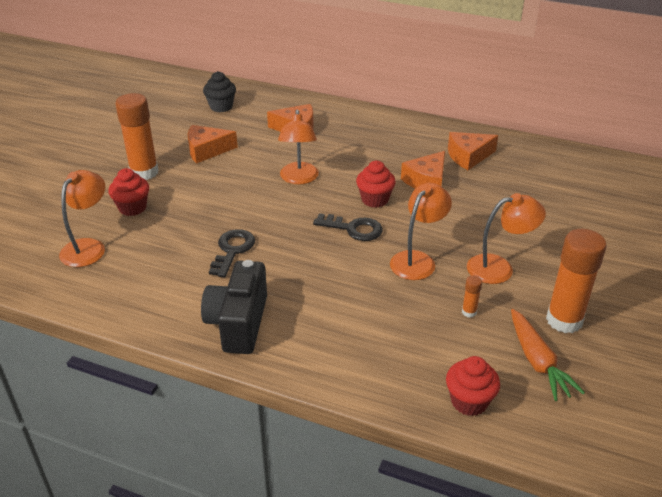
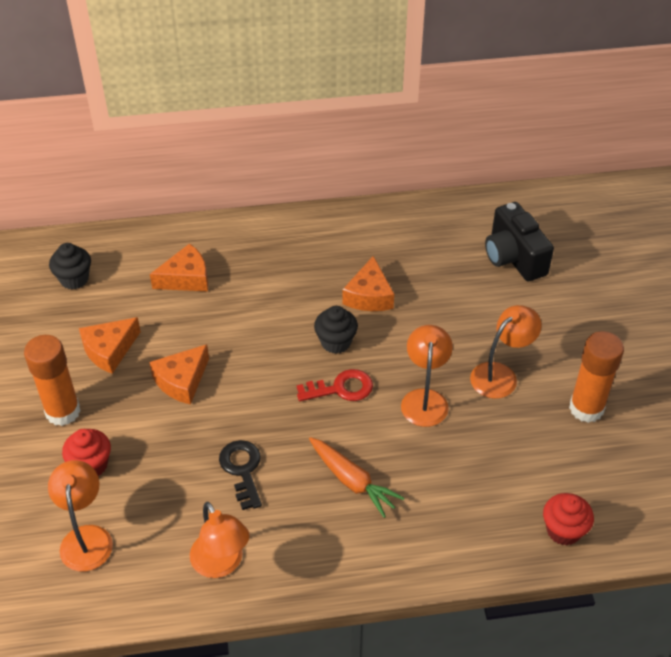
camera: 30 degrees left, 10 degrees up
black camera [201,260,267,354] -> black camera moved to [485,202,554,281]
orange lamp [278,109,319,184] -> orange lamp moved to [190,502,250,578]
black key [313,213,383,241] -> red key [297,369,373,401]
red cupcake [356,161,396,208] -> black cupcake [314,306,358,354]
orange cheese [448,132,498,170] -> orange cheese moved to [149,344,209,405]
orange glue stick [462,276,482,318] -> none
orange carrot [511,309,585,401] -> orange carrot moved to [309,437,405,518]

